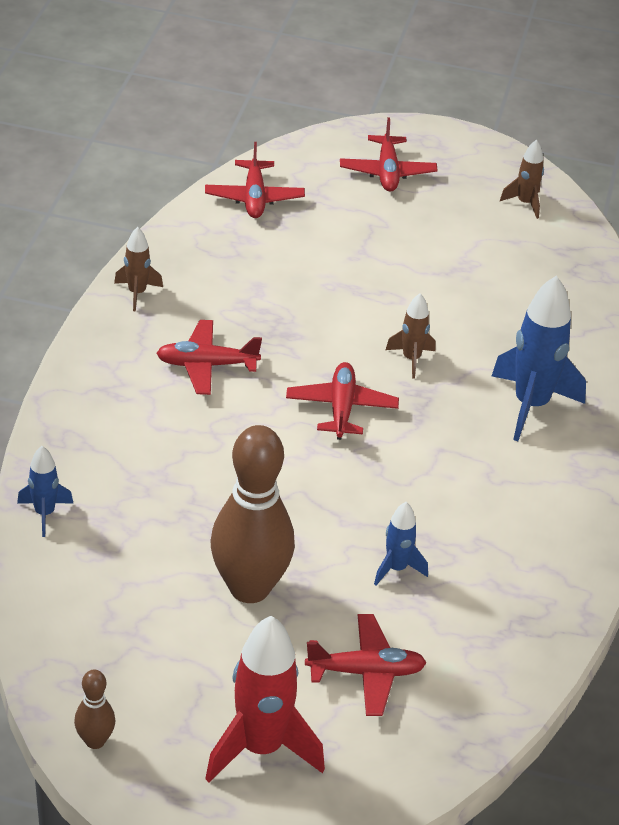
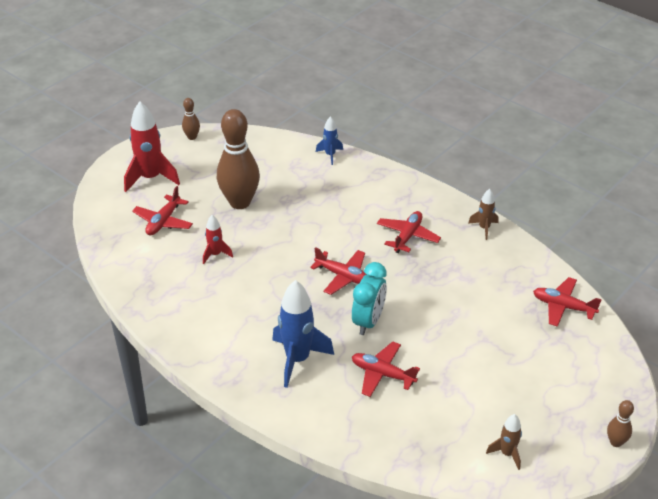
camera: 120 degrees right, 0 degrees up
red plane [340,117,437,192] -> red plane moved to [352,341,420,397]
blue rocket [374,502,428,585] -> red rocket [203,215,233,264]
brown rocket [386,293,435,379] -> turquoise clock [352,262,387,335]
none -> brown bowling pin [607,400,634,447]

